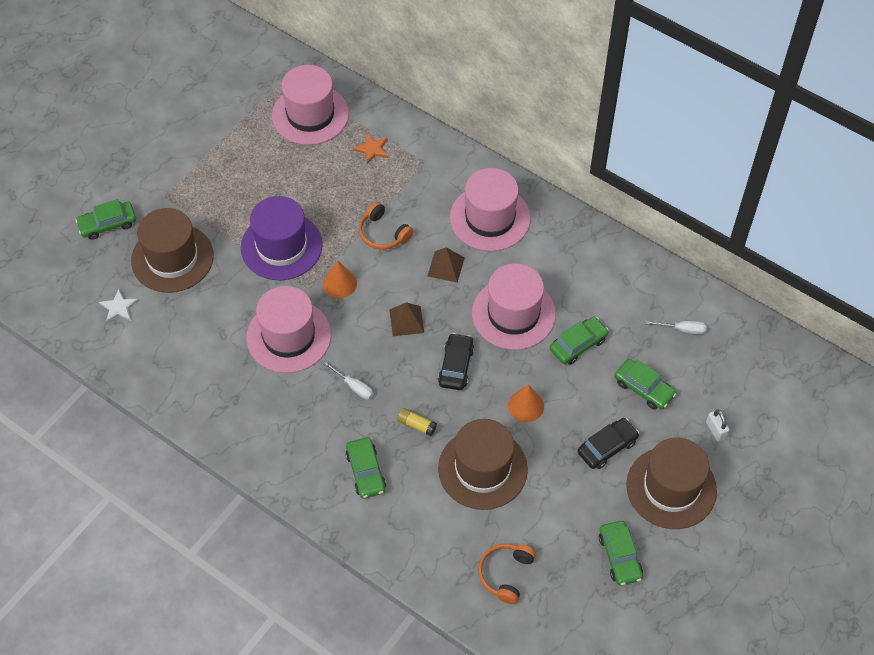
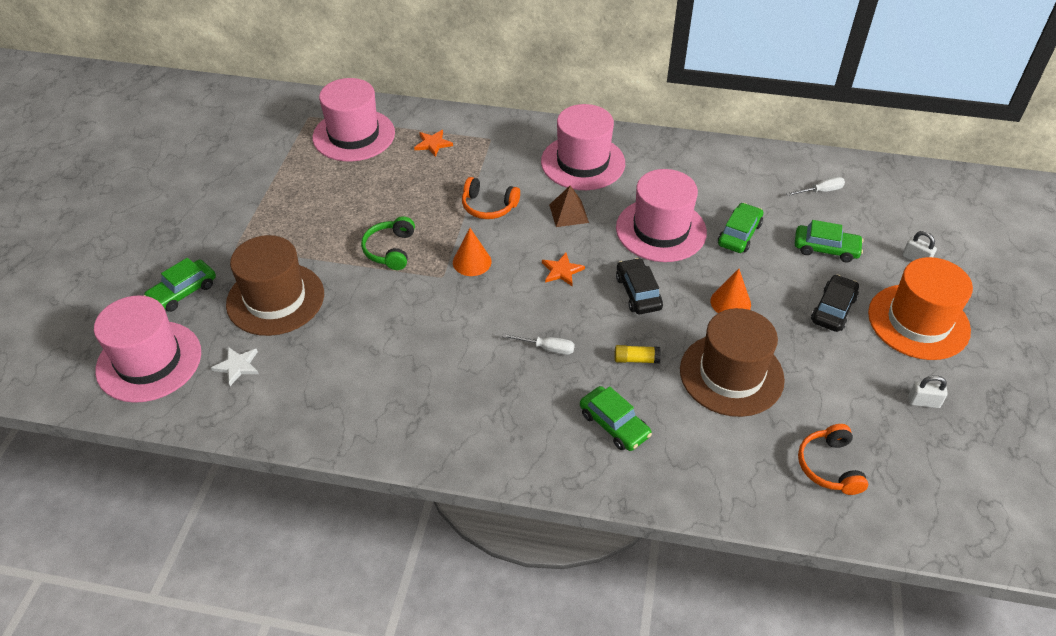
camera: 25 degrees left, 10 degrees down
purple hat [241,196,323,280] -> green headphones [361,216,415,270]
pink hat [246,286,331,373] -> pink hat moved to [94,295,201,403]
brown pyramid [389,302,424,336] -> orange star [542,253,585,286]
green car [599,521,643,585] -> white padlock [908,375,948,408]
brown hat [626,438,717,529] -> orange hat [868,257,973,360]

